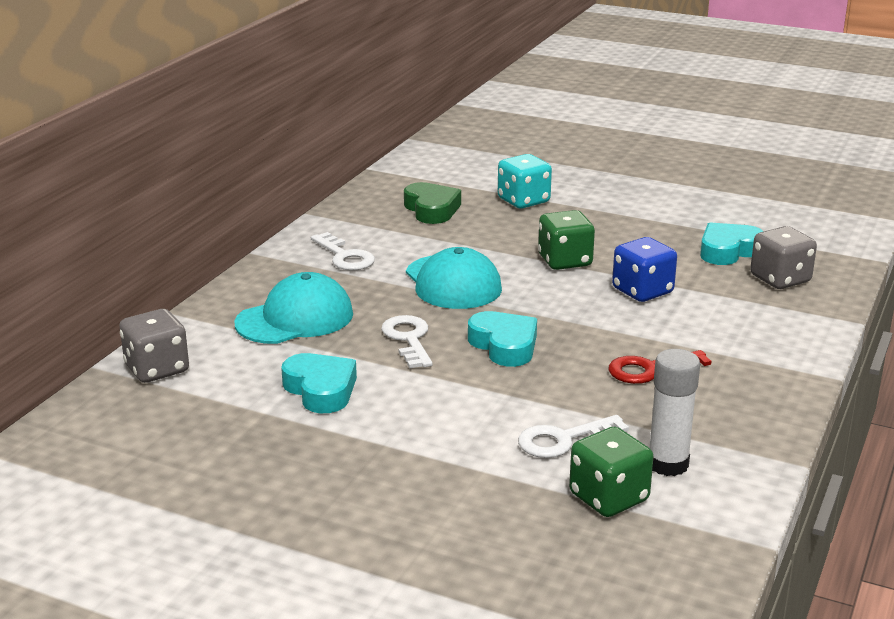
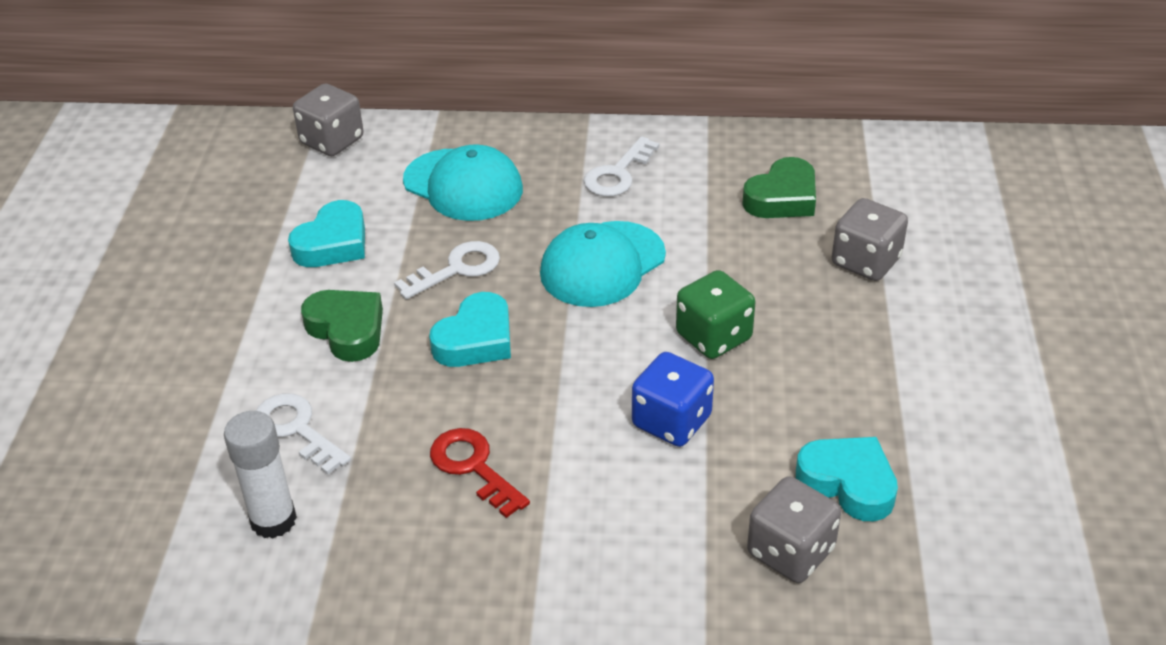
camera: 70 degrees right, 15 degrees up
turquoise dice [498,154,552,208] -> grey dice [832,198,908,281]
green dice [569,427,653,517] -> none
none -> green heart [301,290,383,362]

